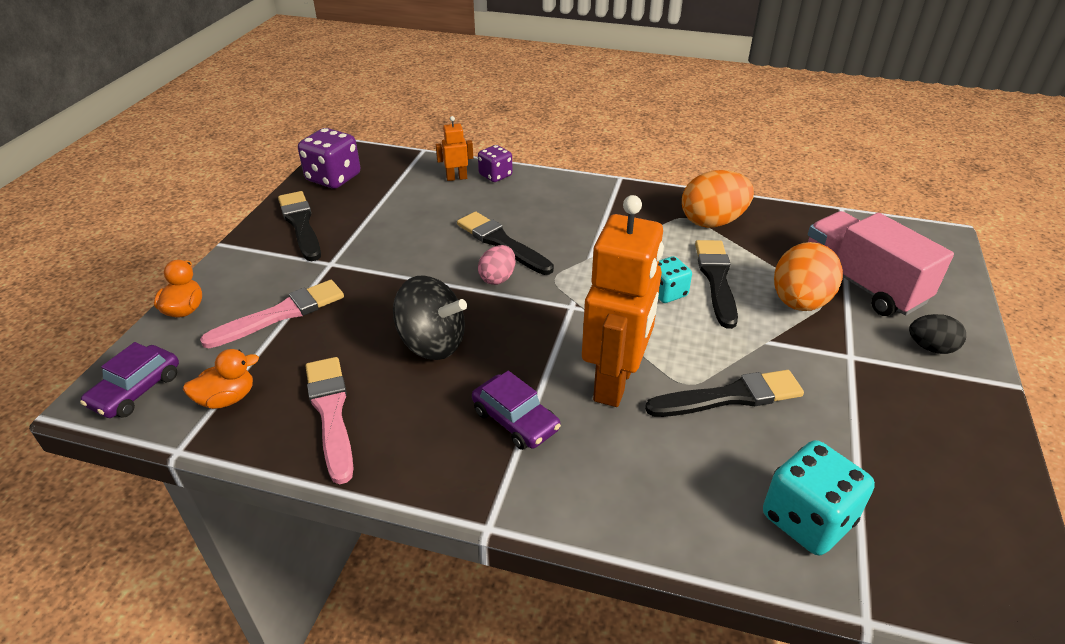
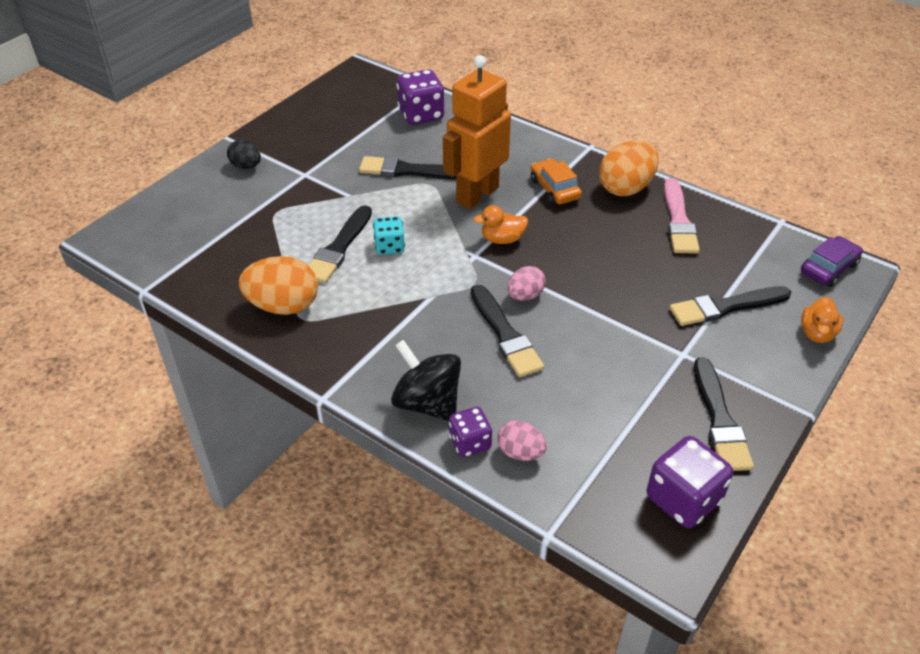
camera: 160 degrees left, 5 degrees up
orange duck [183,349,259,409] -> orange duck moved to [474,205,528,244]
pink brush [200,280,344,348] -> black brush [670,286,791,326]
black spinning top [393,275,467,360] -> black spinning top moved to [391,340,461,421]
orange robot [436,116,473,181] -> pink egg [497,420,547,461]
purple car [472,371,561,450] -> orange car [531,159,582,205]
turquoise dice [763,440,875,555] -> purple dice [397,69,445,125]
orange egg [774,242,843,311] -> orange egg moved to [599,141,659,196]
pink truck [808,211,954,316] -> none

